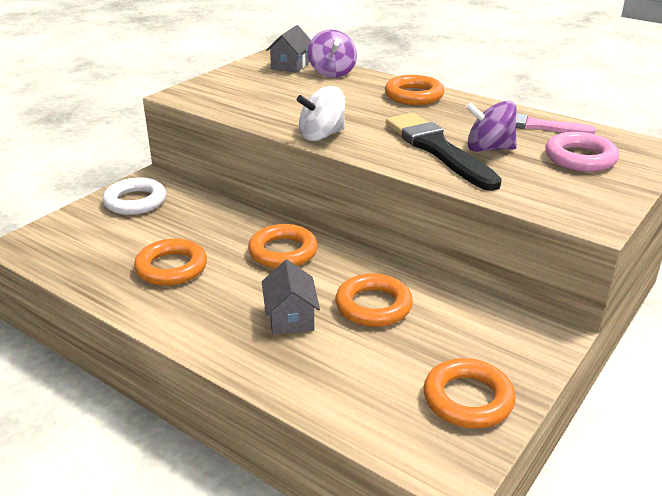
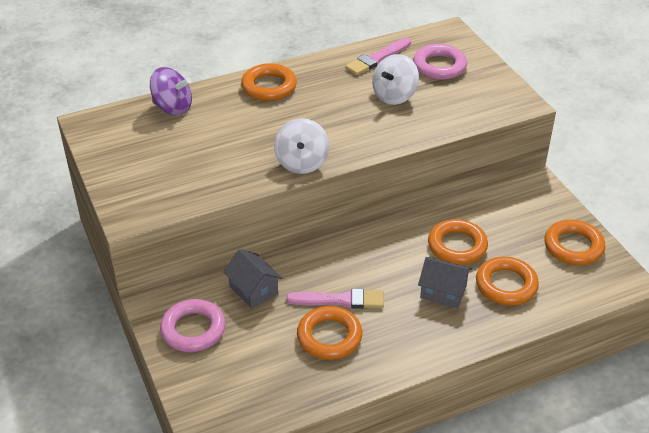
camera: 60 degrees left, 10 degrees up
white ring [103,177,166,215] -> pink ring [160,299,226,352]
orange ring [248,224,318,268] -> orange ring moved to [476,257,539,306]
grey house [266,25,311,73] -> grey house moved to [223,249,282,309]
black brush [386,113,502,191] -> none
purple spinning top [465,100,517,152] -> white spinning top [372,54,419,105]
none -> pink brush [286,288,384,309]

